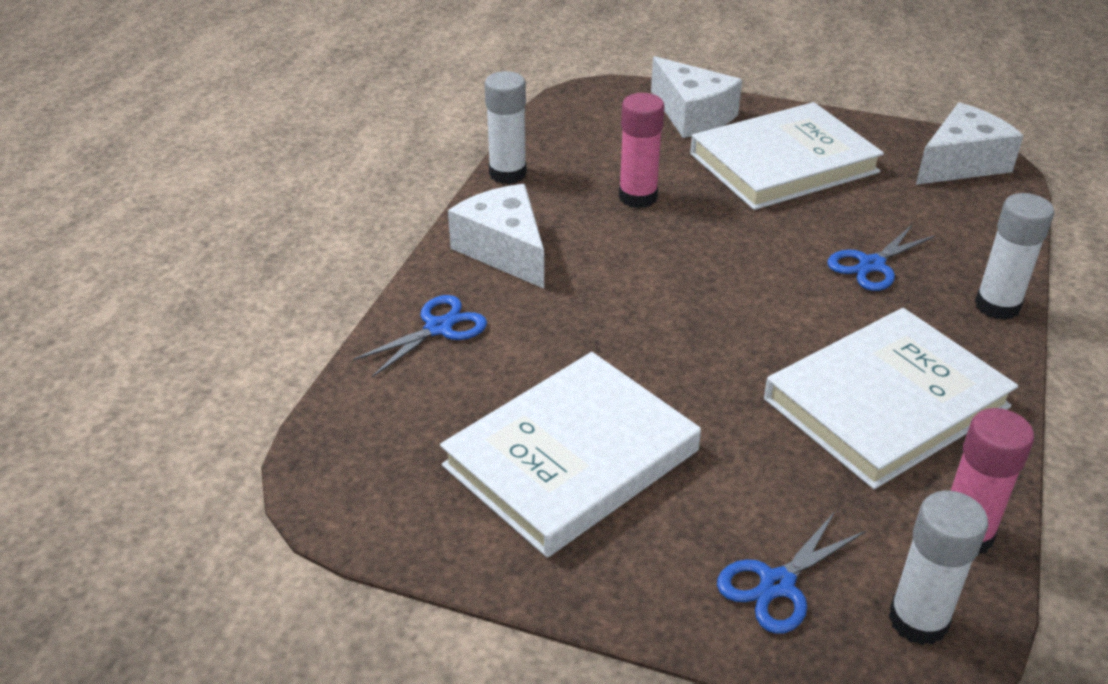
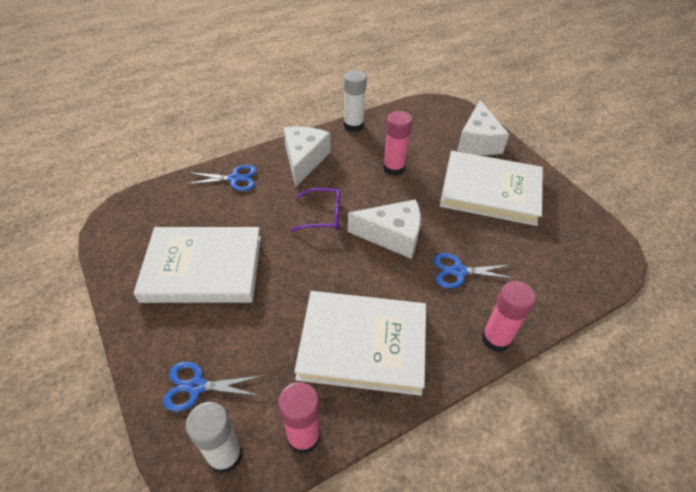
camera: 40 degrees right, 10 degrees up
white cheese [916,103,1024,185] -> white cheese moved to [348,199,421,259]
white glue stick [975,193,1054,320] -> pink glue stick [482,281,536,352]
none -> purple glasses [291,188,340,231]

